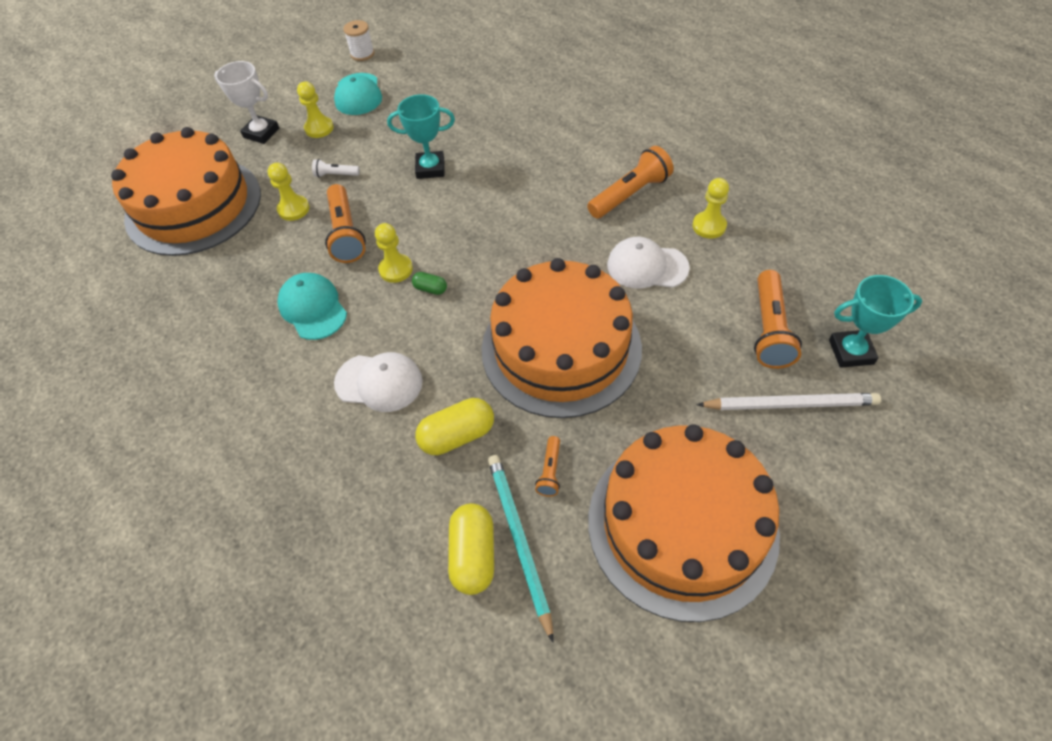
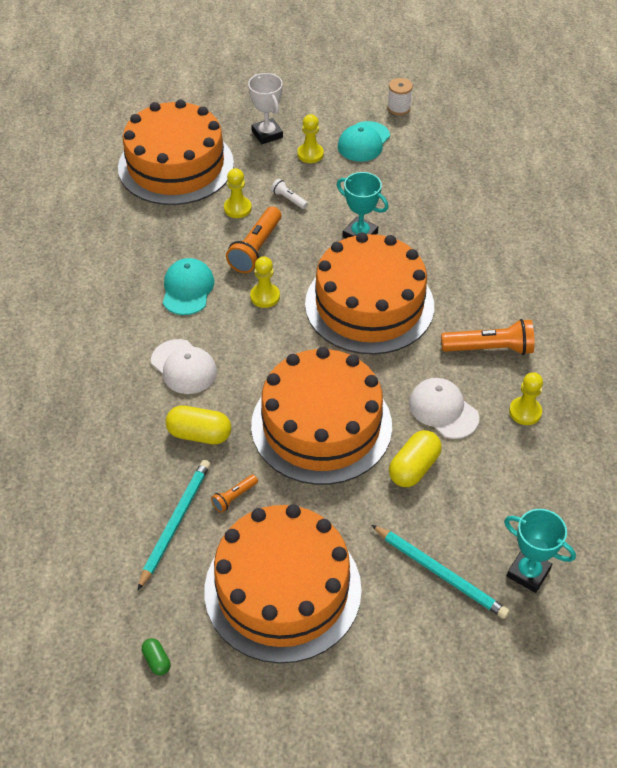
camera: 35 degrees right, 5 degrees down
green capsule [412,272,447,295] -> green capsule moved to [142,638,170,675]
yellow capsule [448,503,494,595] -> yellow capsule moved to [389,430,442,487]
white pencil [696,393,881,410] -> turquoise pencil [372,525,509,619]
orange flashlight [754,270,802,369] -> none
none -> orange cake [305,232,434,355]

